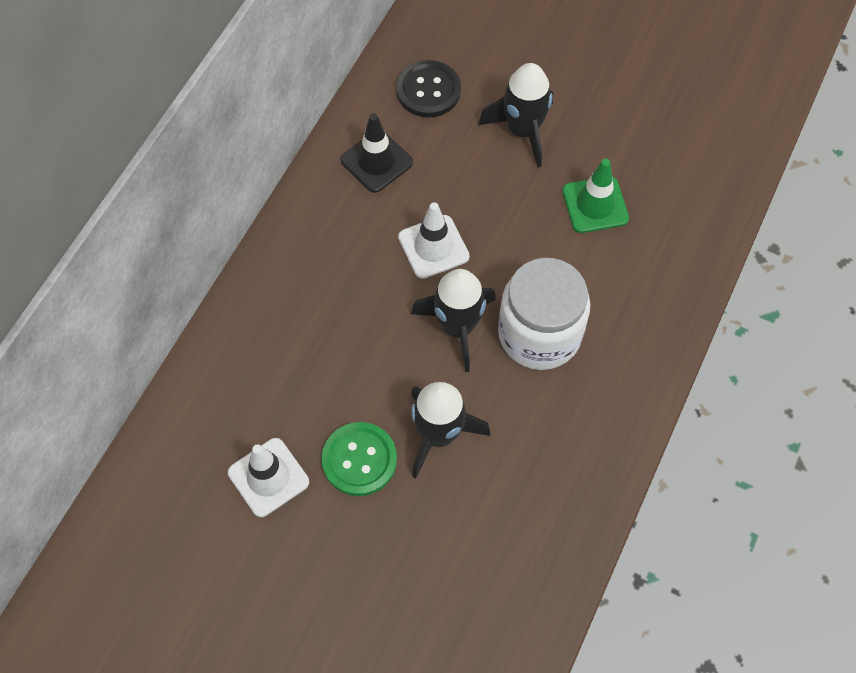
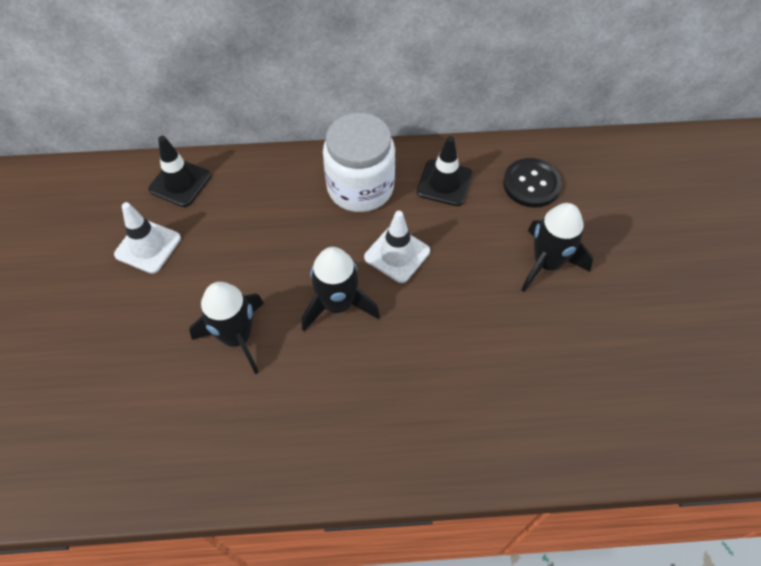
camera: 60 degrees right, 5 degrees down
green button [322,422,397,496] -> none
white jar [498,258,590,370] -> white jar moved to [323,113,395,212]
green traffic cone [562,159,629,233] -> none
none -> black traffic cone [148,136,211,207]

